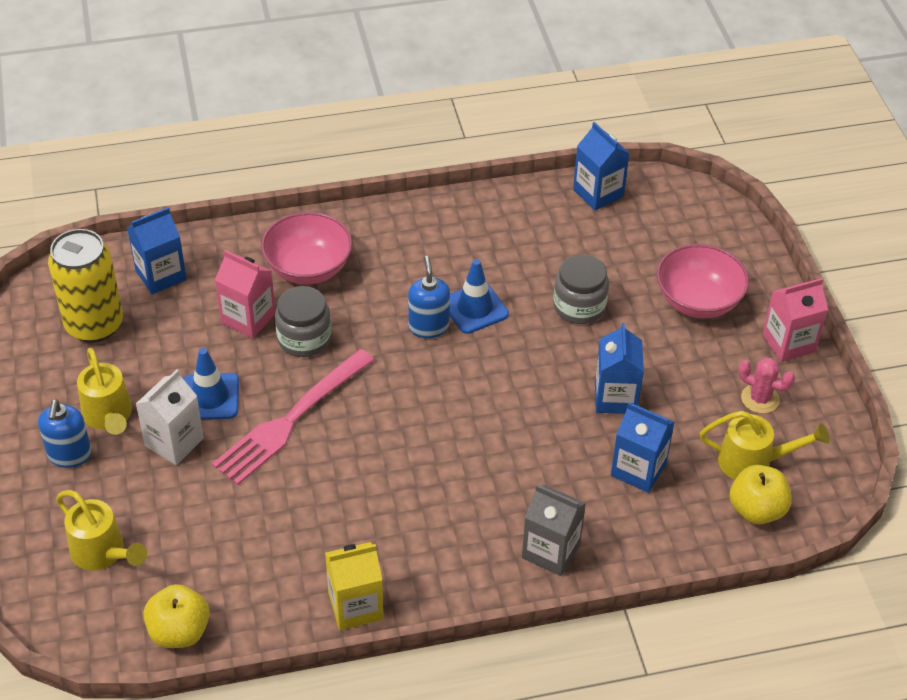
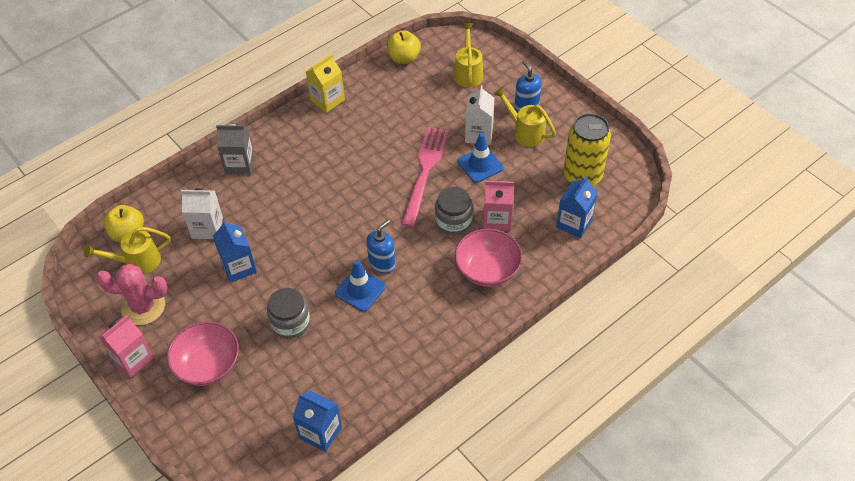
camera: 155 degrees right, 5 degrees up
yellow watering can [56,490,147,571] -> yellow watering can turned 75 degrees clockwise [454,23,483,87]
blue soap dispenser [408,256,450,338] -> blue soap dispenser turned 105 degrees counterclockwise [366,219,396,274]
blue carton [611,402,675,493] -> white carton [181,188,223,239]
pink cactus [738,357,795,414] -> pink cactus [96,264,168,325], size x1.63

